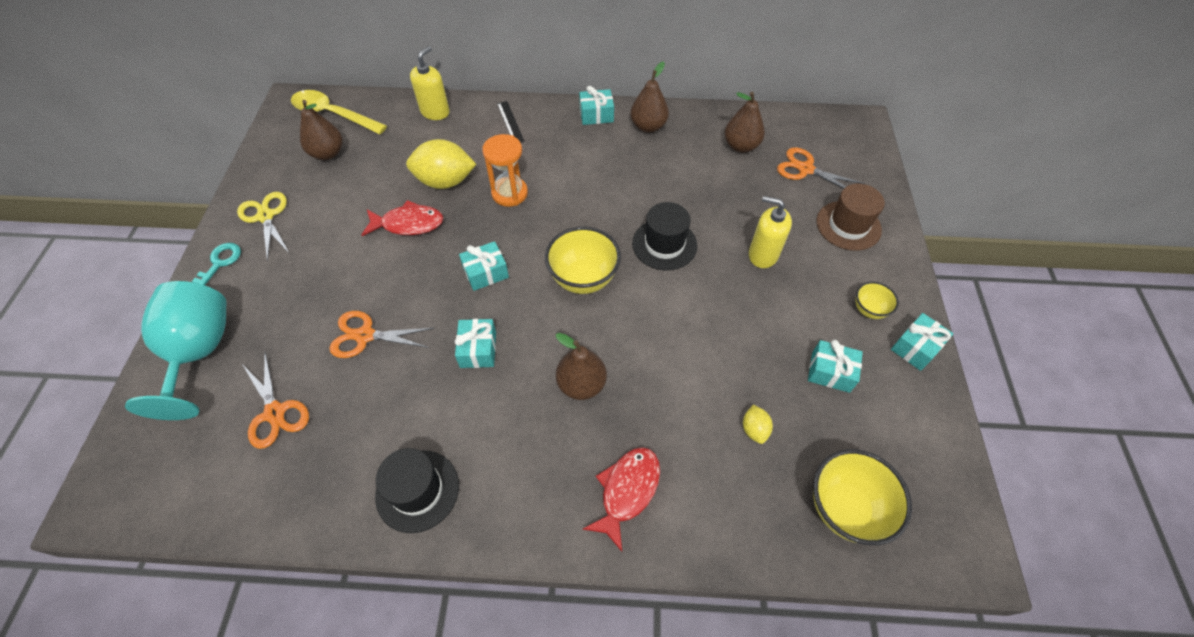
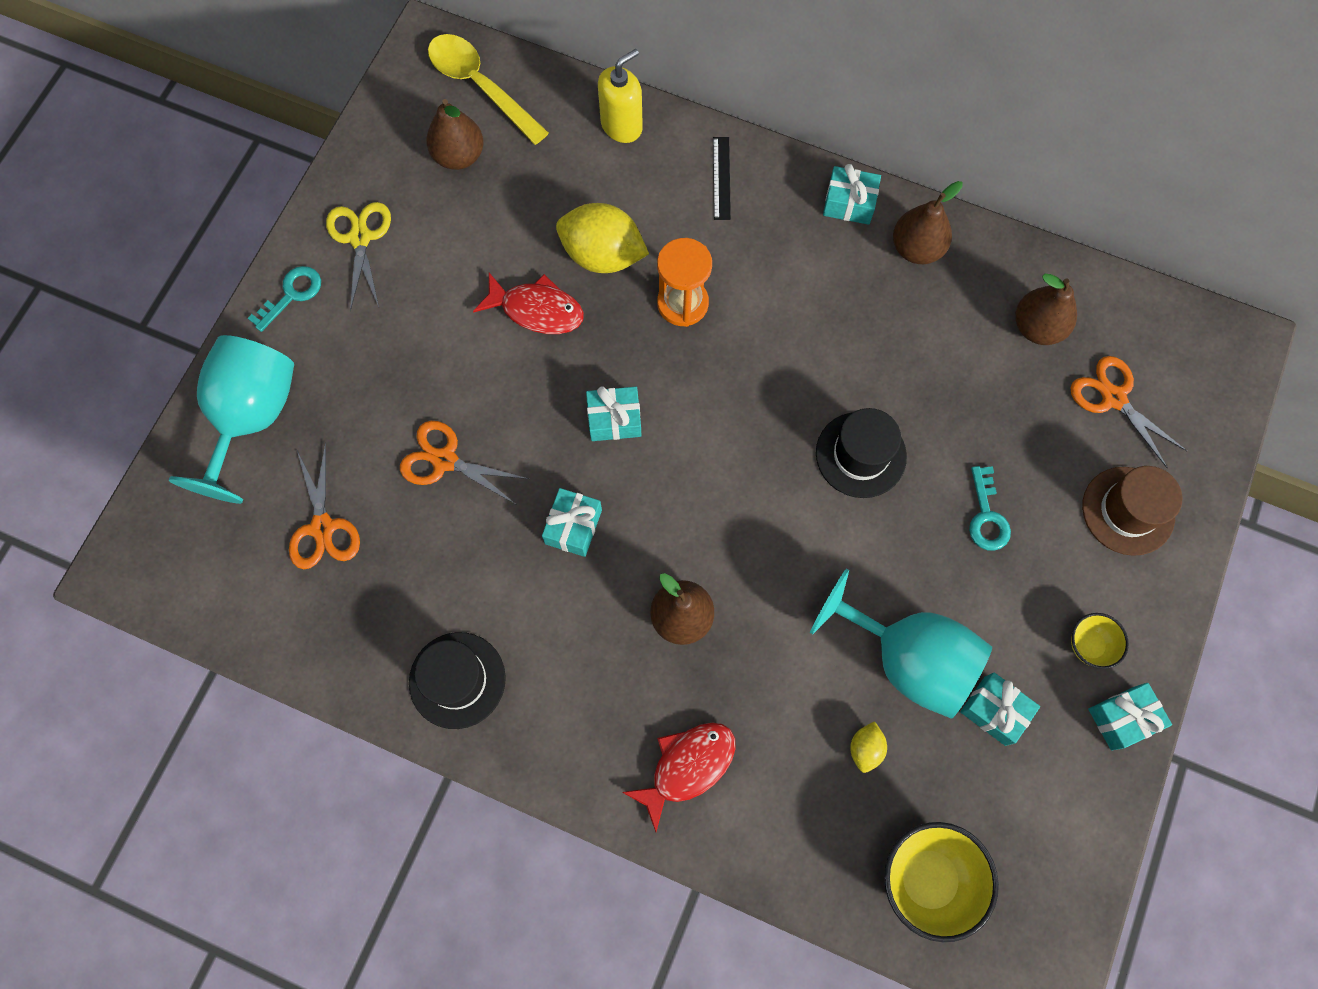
camera: 20 degrees right, 15 degrees up
yellow bowl [545,226,621,294] -> none
yellow soap dispenser [749,196,792,268] -> turquoise key [969,466,1011,551]
none -> turquoise goblet [810,568,992,719]

